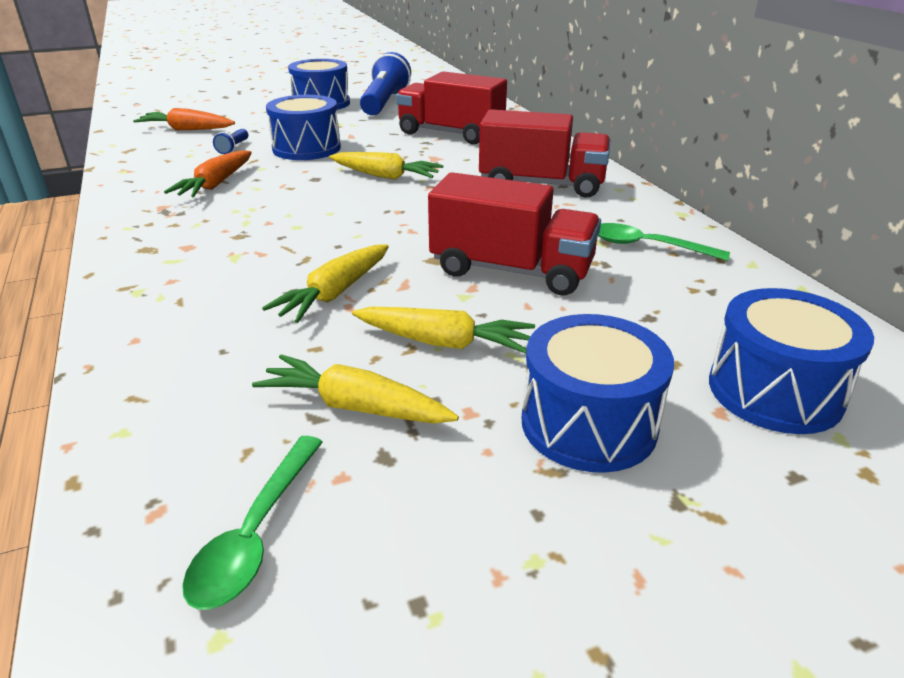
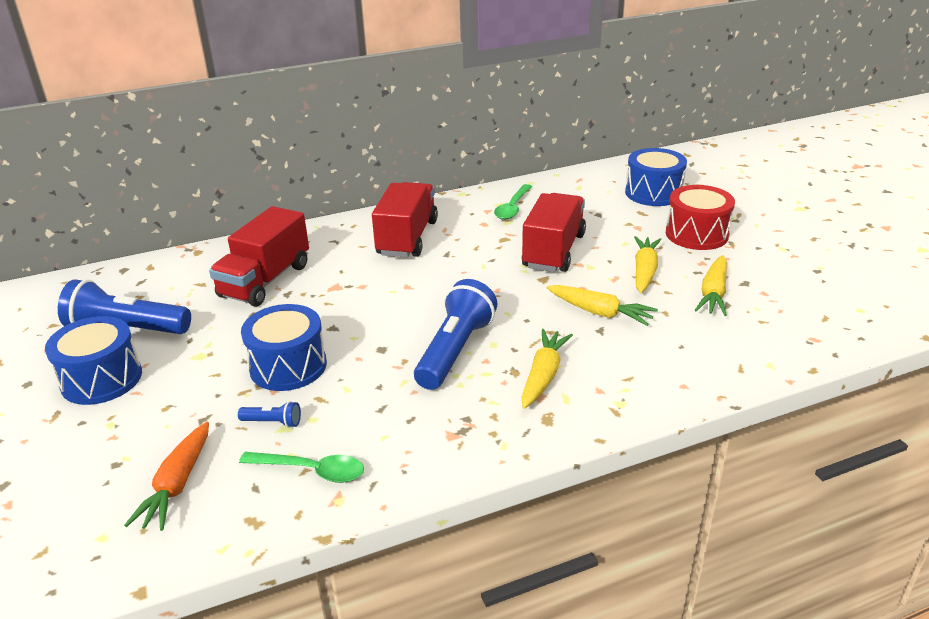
camera: 90 degrees left, 0 degrees up
orange carrot [164,150,252,197] -> none
green spoon [182,436,323,610] -> green spoon moved to [239,452,364,483]
yellow carrot [329,152,443,180] -> yellow carrot moved to [521,329,573,409]
blue drum [522,314,674,473] -> red drum [666,185,735,250]
none -> blue flashlight [414,279,497,390]

